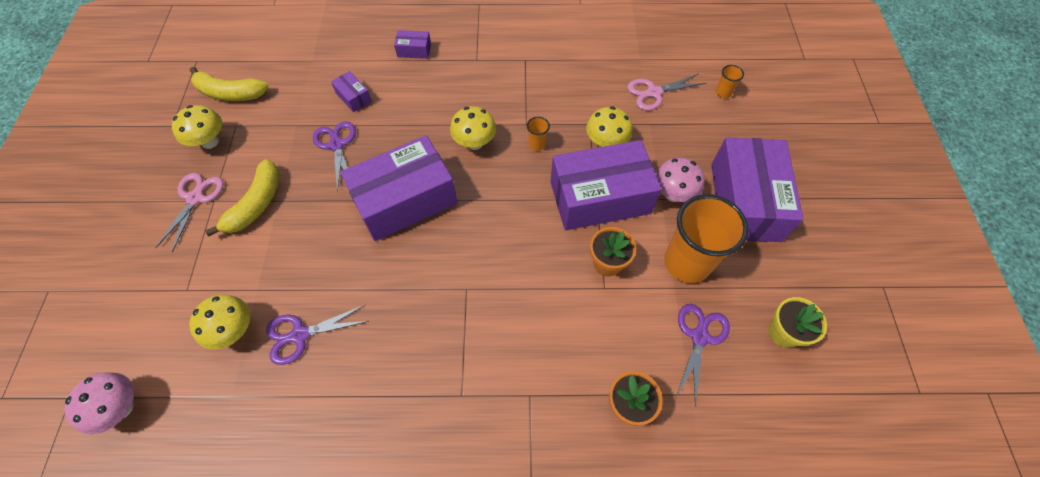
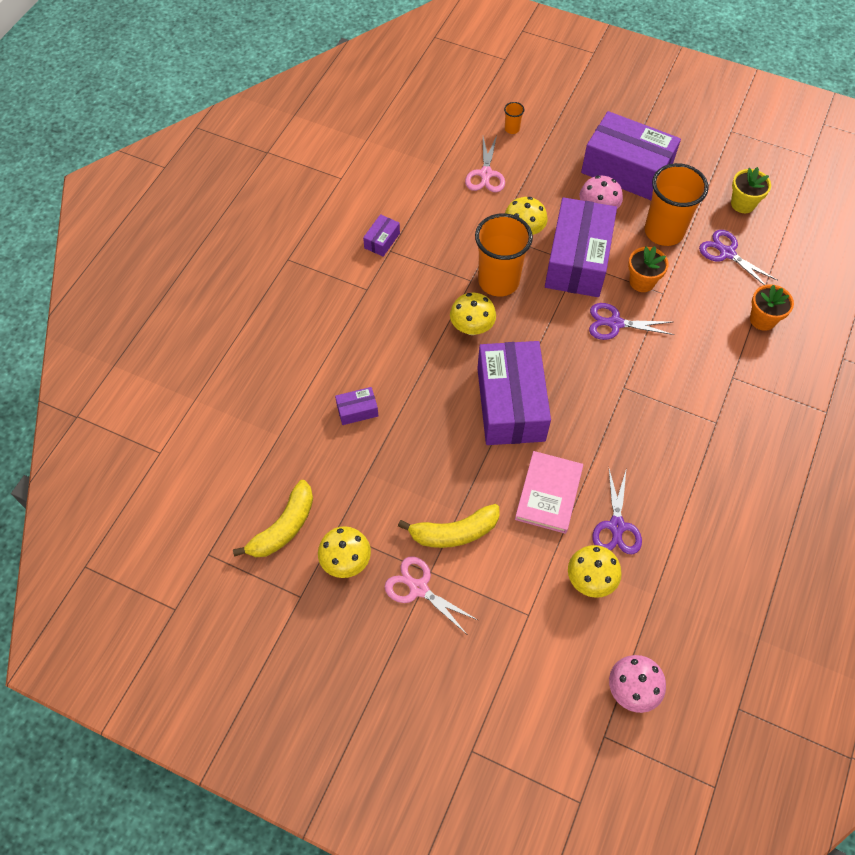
camera: 65 degrees left, 0 degrees up
yellow banana [205,159,280,236] -> yellow banana turned 120 degrees clockwise [398,504,499,548]
purple scissors [313,121,356,192] -> purple scissors moved to [589,303,674,340]
purple box [394,30,431,59] -> purple box moved to [363,214,400,257]
orange cup [527,117,550,151] -> orange cup [475,213,533,297], size x2.46
none -> pink book [515,451,583,534]

